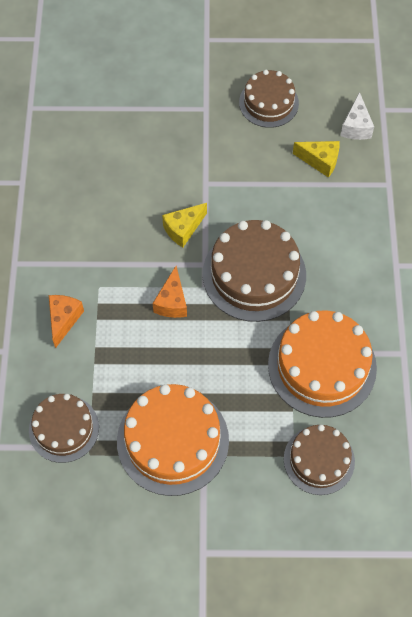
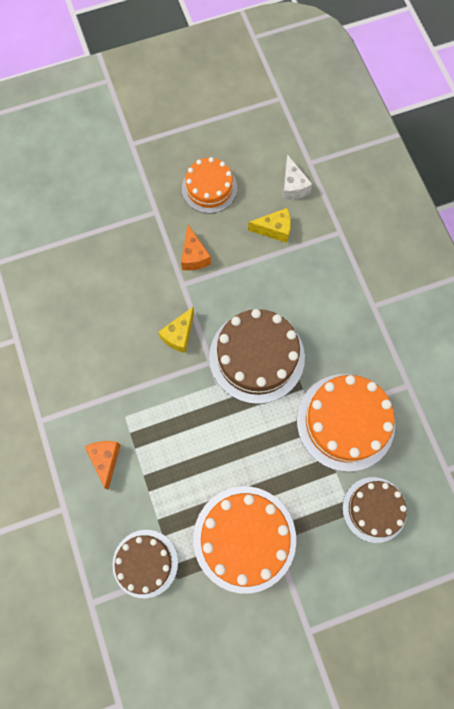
camera: 20 degrees left, 10 degrees up
orange cheese [153,266,187,318] -> orange cheese moved to [181,225,211,270]
brown cake [239,70,299,128] -> orange cake [182,157,237,214]

